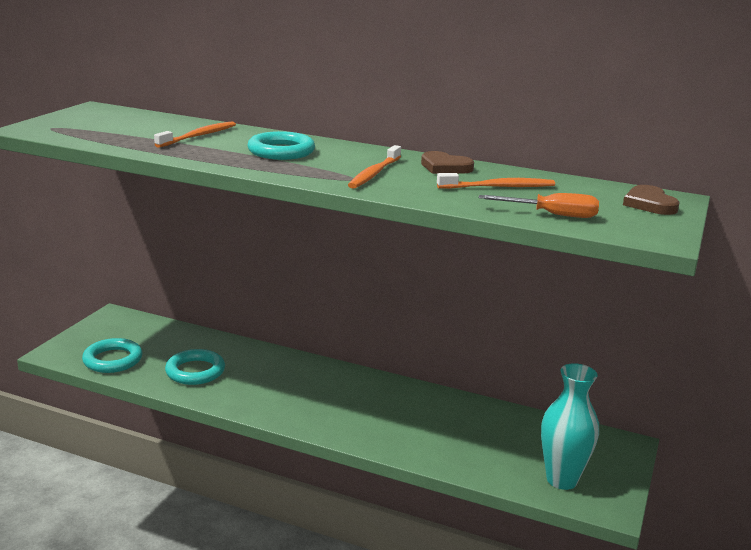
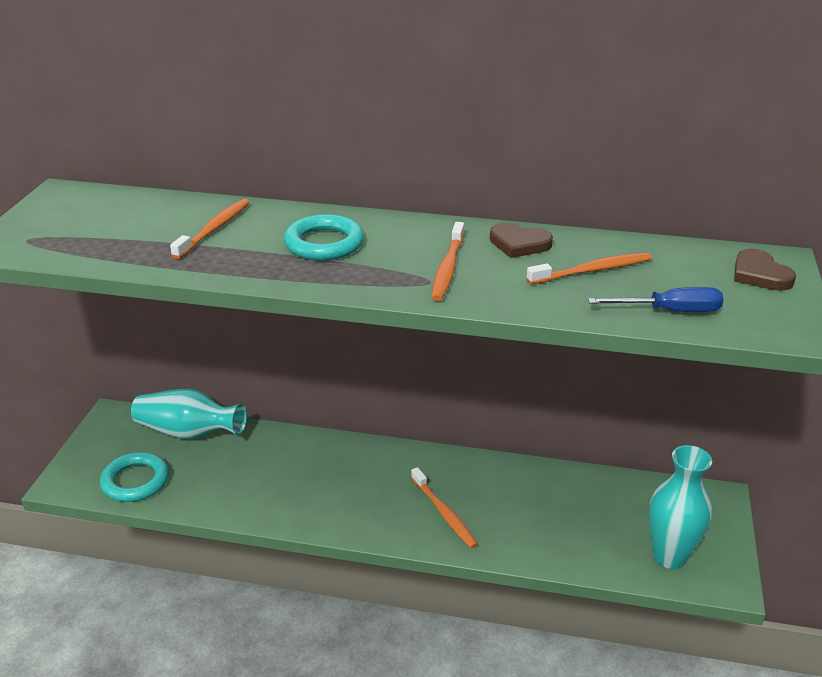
camera: 10 degrees left, 10 degrees up
turquoise ring [165,349,225,385] -> none
orange screwdriver [479,193,599,218] -> blue screwdriver [588,287,724,312]
none -> turquoise vase [131,389,247,439]
none -> orange toothbrush [411,467,478,548]

